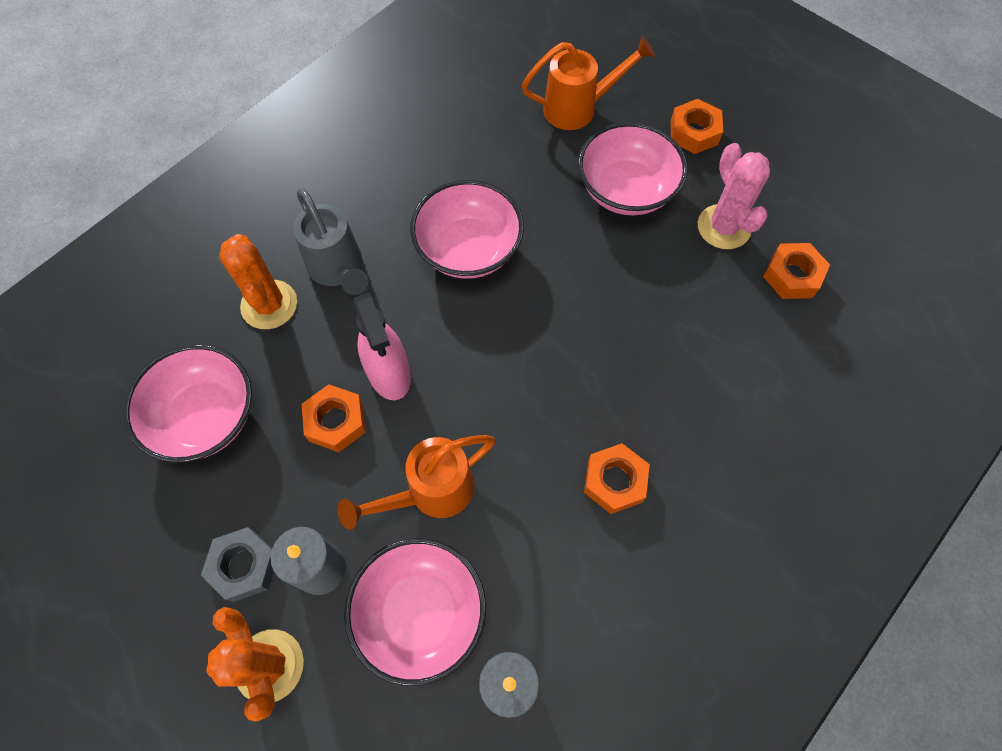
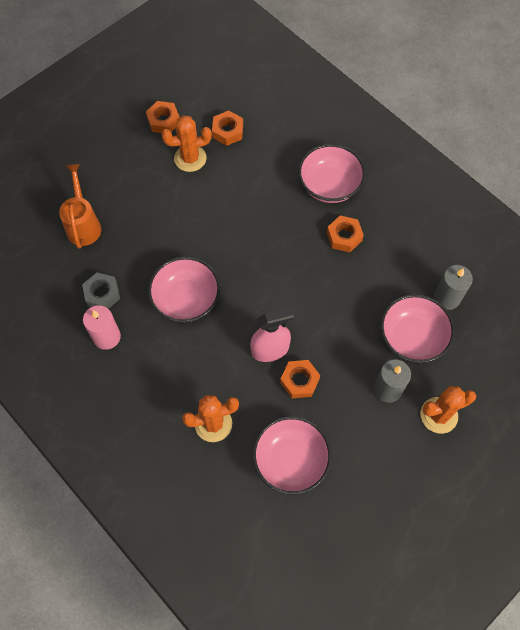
camera: 85 degrees left, 0 degrees up
grey nut [201,527,274,602] -> grey nut moved to [82,273,120,309]
grey watering can [293,188,368,295] -> none
orange watering can [338,435,495,530] -> none
pink bowl [578,122,687,215] -> pink bowl moved to [298,144,366,203]
orange nut [671,99,723,154] -> orange nut moved to [146,101,180,133]
pink cactus [698,143,770,249] -> orange cactus [161,115,212,172]
none -> pink candle [83,305,121,350]

